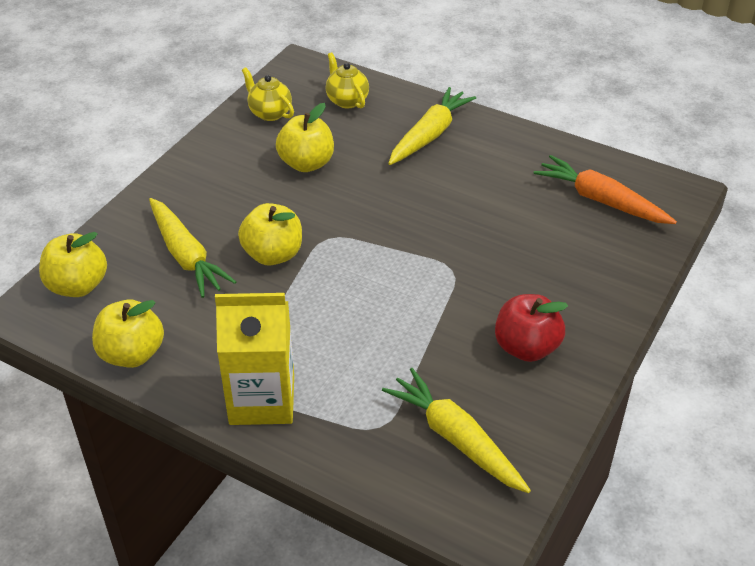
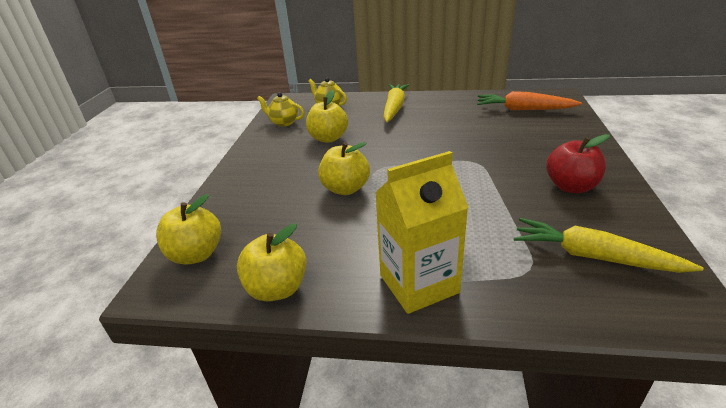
camera: 20 degrees left, 10 degrees down
yellow carrot [149,198,236,298] -> none

